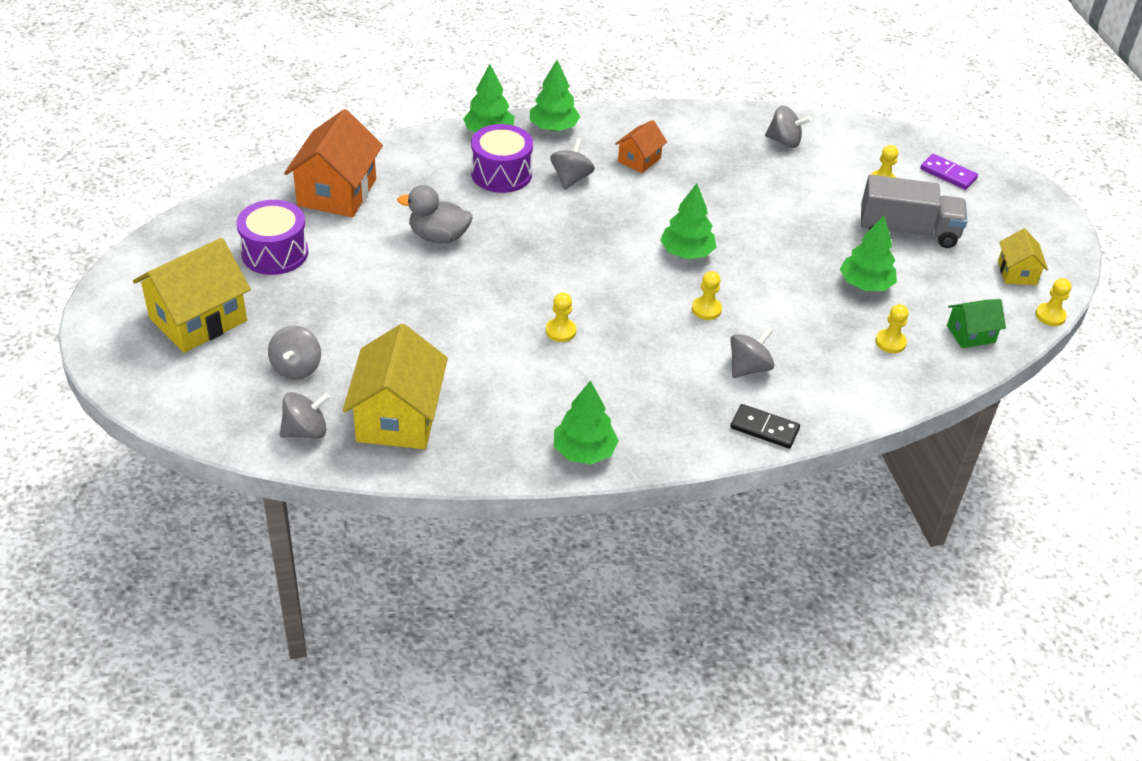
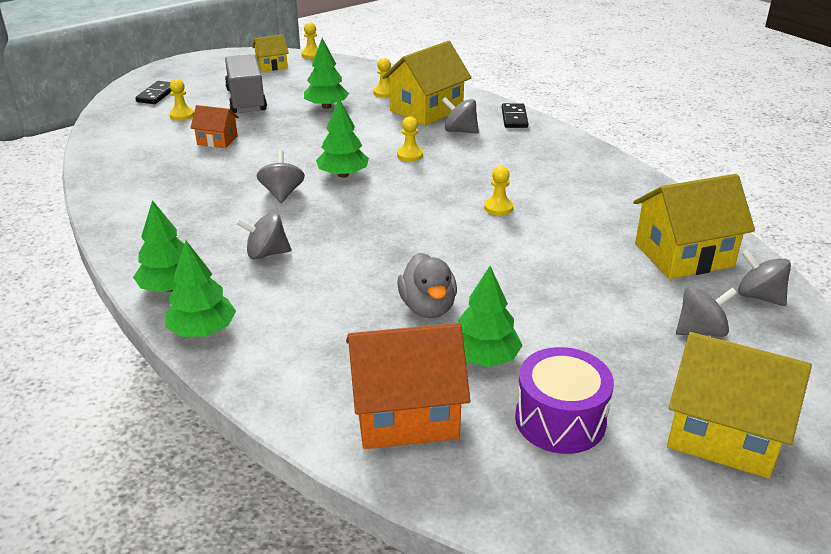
camera: 110 degrees left, 10 degrees down
purple drum [471,124,533,193] -> none
green tree [554,380,619,464] -> green tree moved to [458,266,523,367]
orange house [615,120,667,173] -> orange house moved to [191,105,239,148]
grey spinning top [765,106,811,148] -> grey spinning top moved to [257,150,305,203]
purple domino [920,154,978,190] -> black domino [135,81,171,104]
green house [947,299,1006,348] -> none
none -> yellow house [382,41,472,126]

